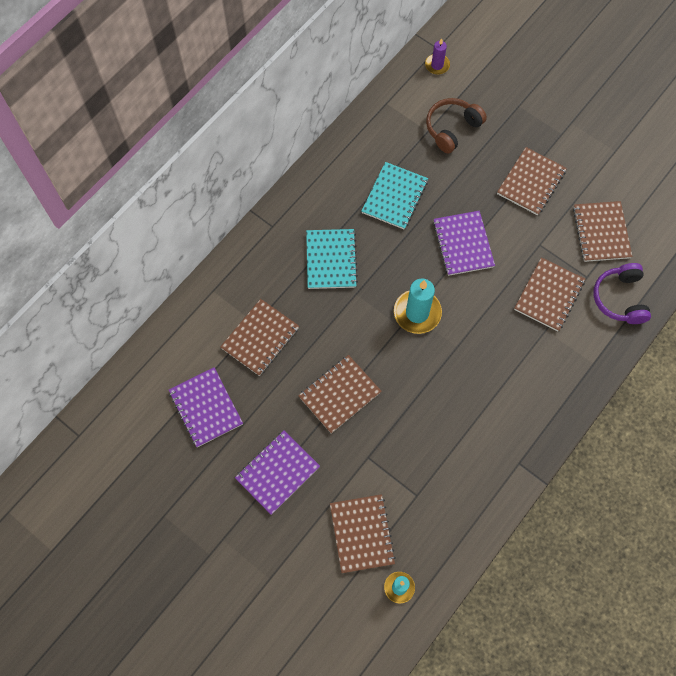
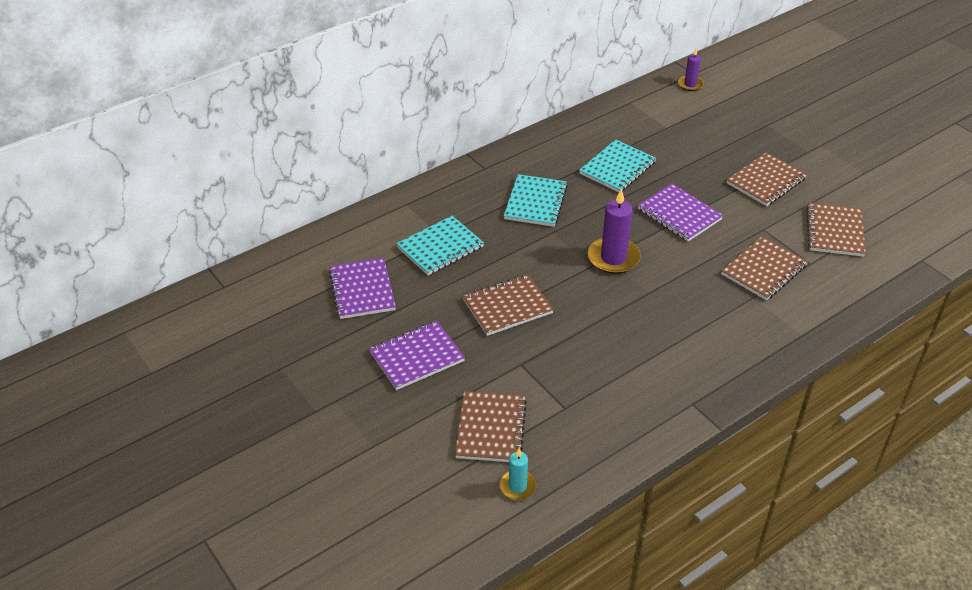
camera: 15 degrees right, 25 degrees down
brown notebook [220,299,299,376] -> turquoise notebook [396,216,484,275]
turquoise candle [394,279,442,334] -> purple candle [588,189,641,274]
brown headphones [426,98,487,153] -> none
purple notebook [433,211,495,276] -> purple notebook turned 45 degrees counterclockwise [638,184,723,242]
purple headphones [593,263,651,324] -> none

